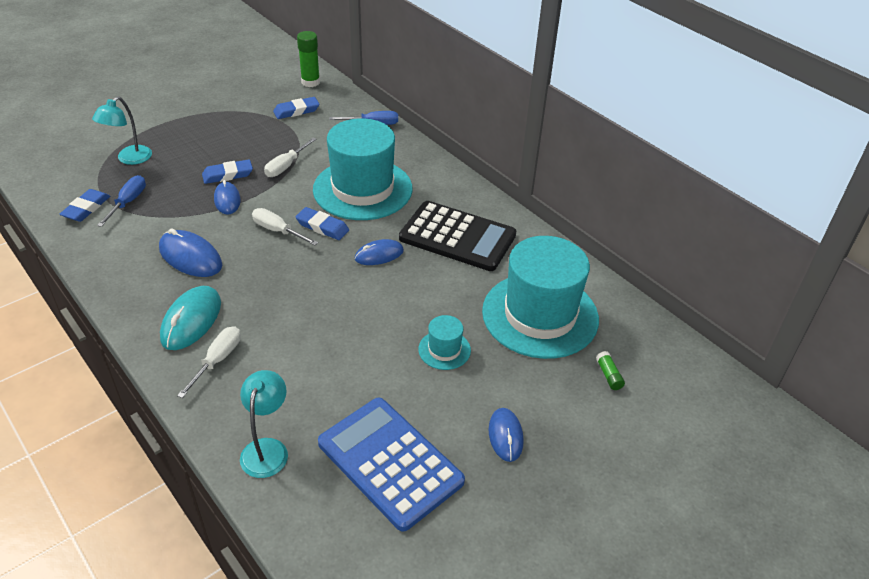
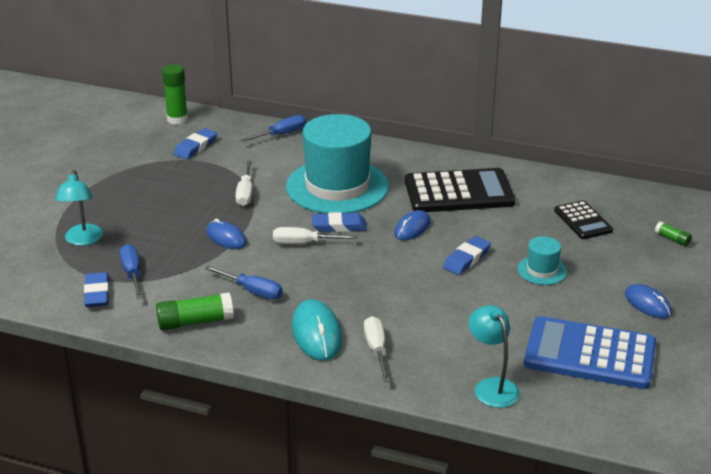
camera: 30 degrees left, 10 degrees down
blue mouse [159,228,222,277] -> blue screwdriver [205,266,283,300]
blue eraser [202,160,253,184] -> blue eraser moved to [443,236,491,275]
turquoise hat [482,236,599,359] -> black calculator [554,200,613,239]
none -> green glue stick [156,292,234,330]

